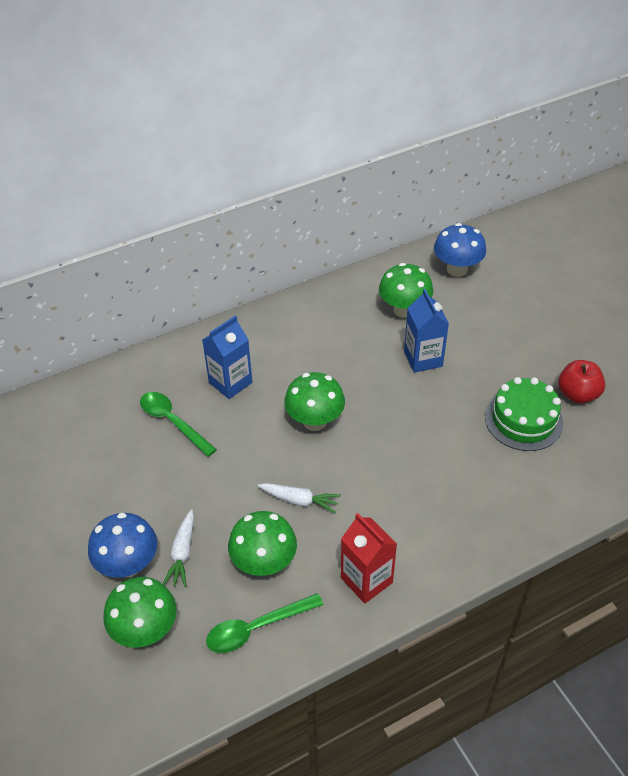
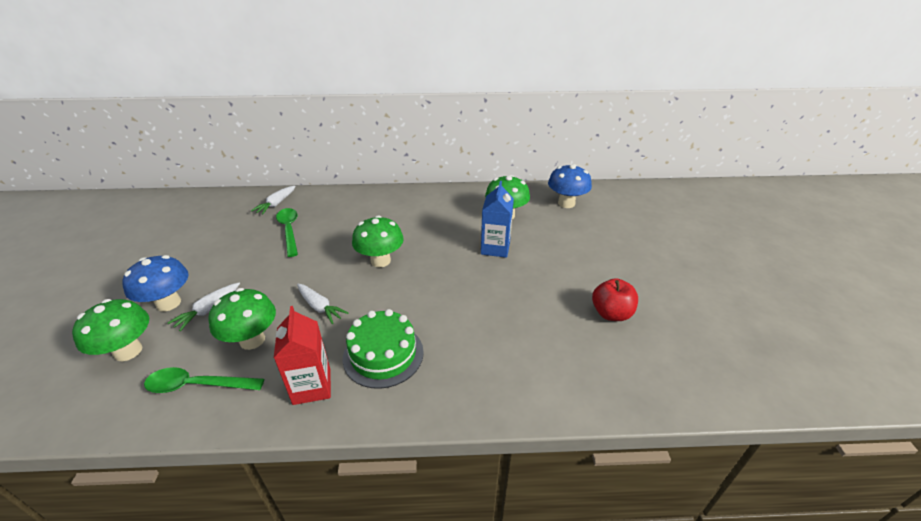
camera: 25 degrees right, 10 degrees down
blue carton [202,315,252,399] -> none
green cake [485,377,563,451] -> green cake moved to [343,309,424,389]
none -> white carrot [251,186,296,215]

